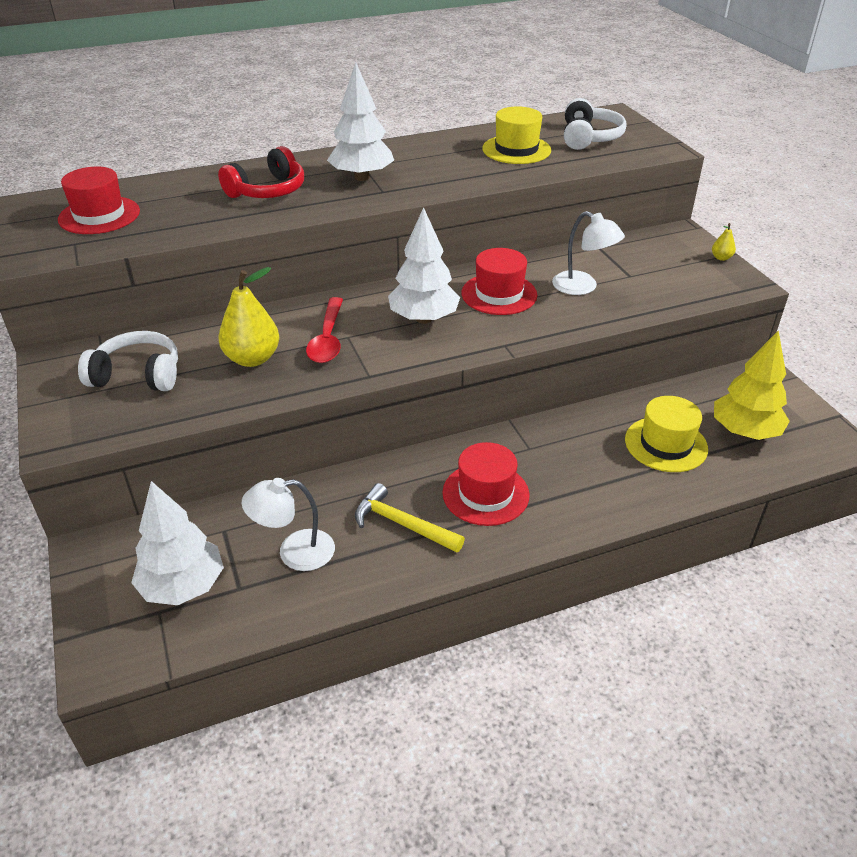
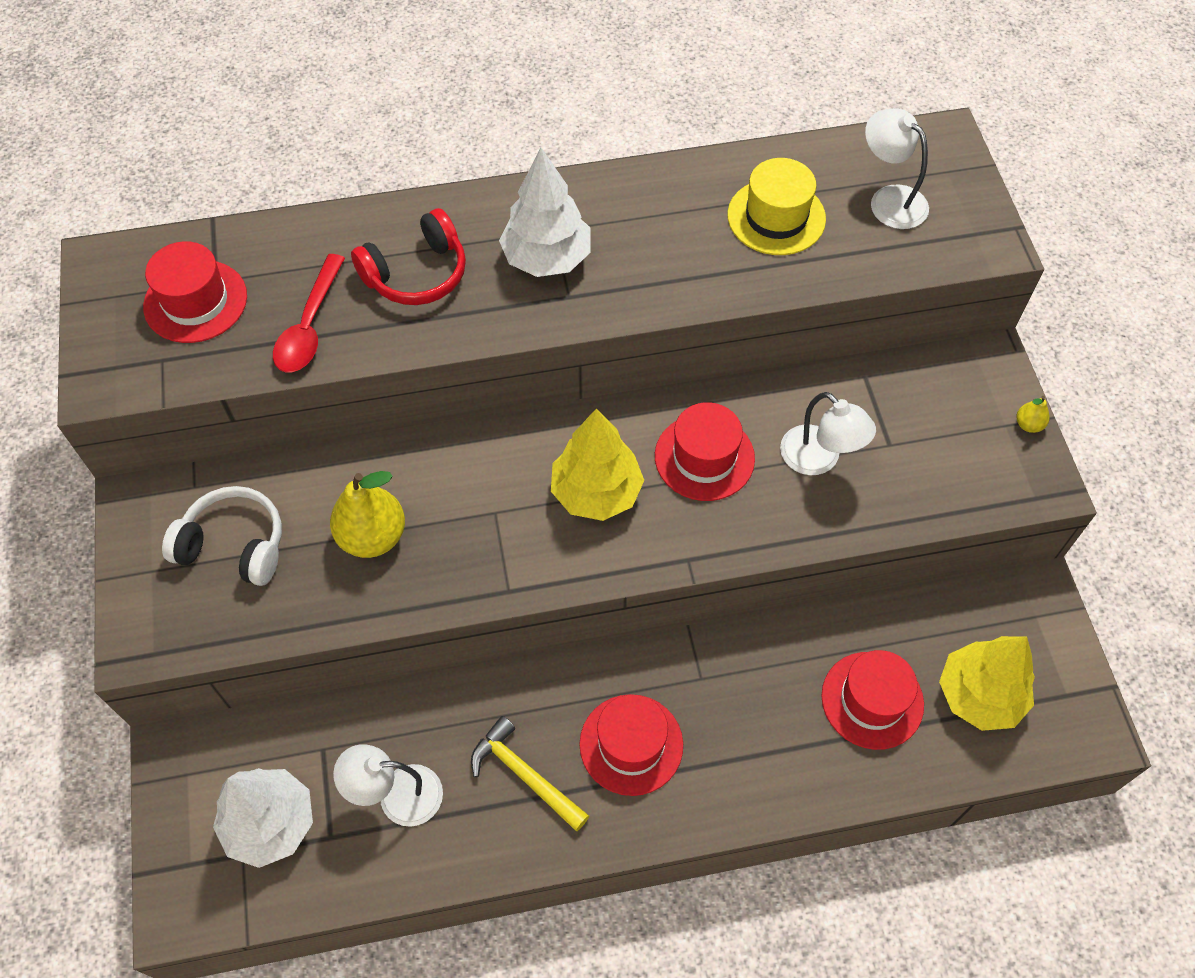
camera: 10 degrees right, 20 degrees up
red spoon [306,297,343,363] -> red spoon moved to [273,254,345,372]
white tree [388,207,460,324] -> yellow tree [551,408,644,521]
white headphones [564,98,627,150] -> white lamp [865,108,929,229]
yellow hat [625,396,708,472] -> red hat [821,650,924,750]

